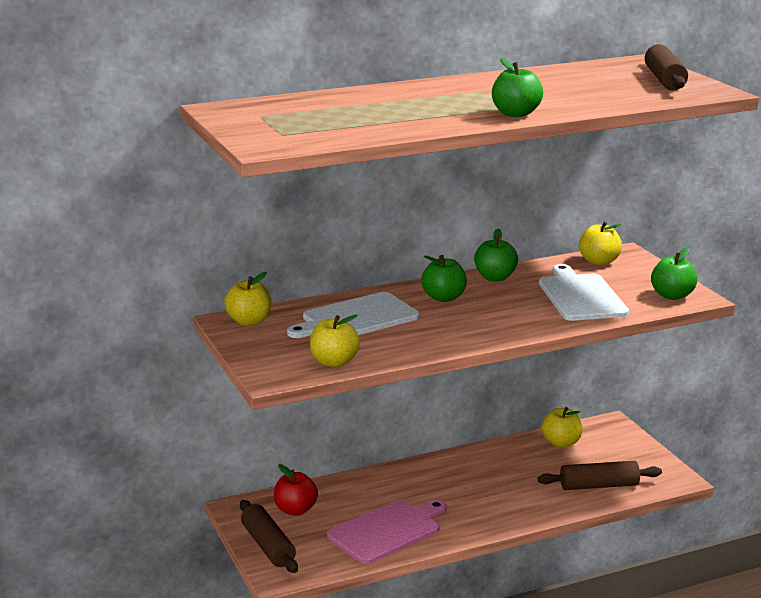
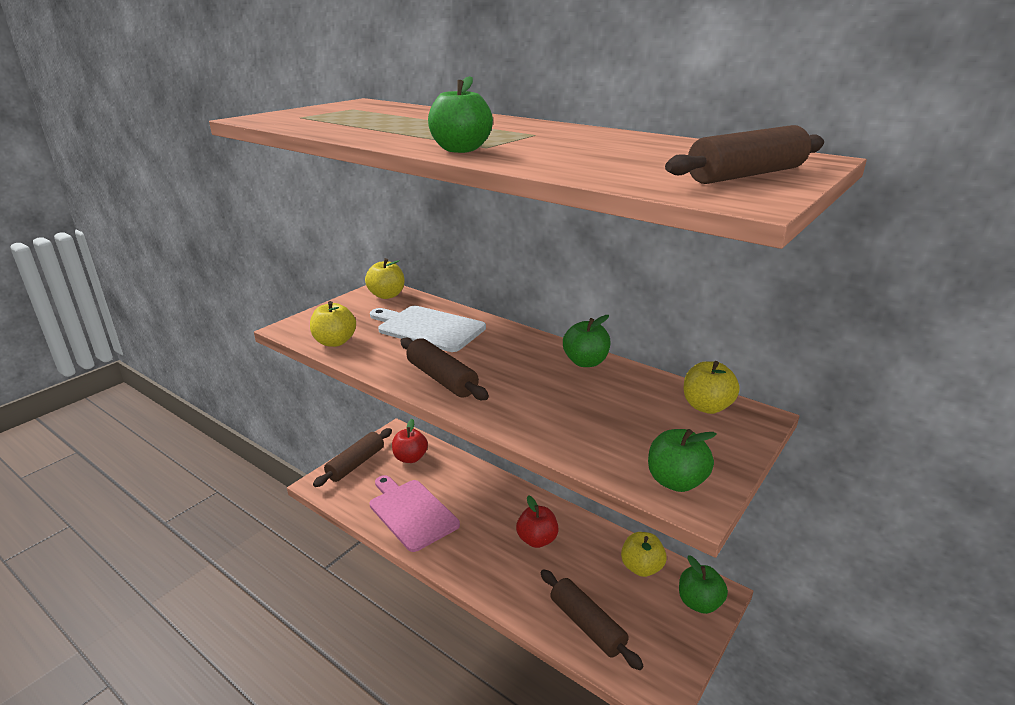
camera: 60 degrees right, 5 degrees up
pink cutting board [327,500,447,564] -> pink cutting board turned 150 degrees counterclockwise [370,475,460,552]
green apple [421,255,467,302] -> green apple moved to [679,555,728,614]
white cutting board [539,264,629,321] -> none
none -> brown rolling pin [400,337,489,400]
none -> red apple [516,495,559,548]

